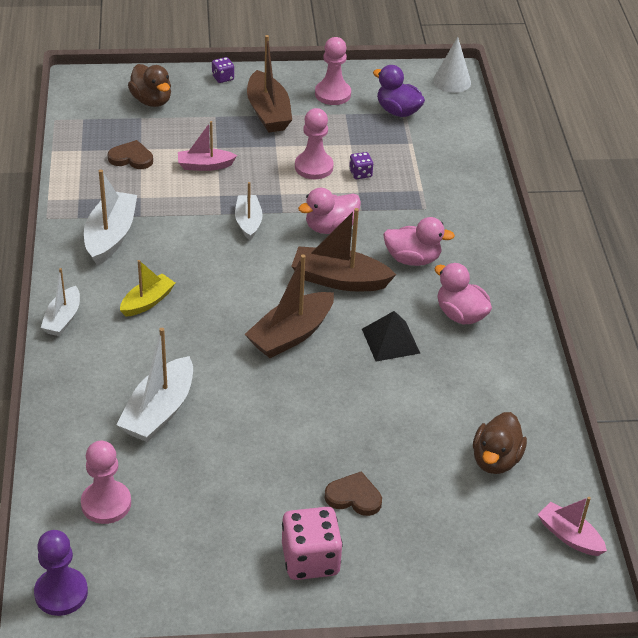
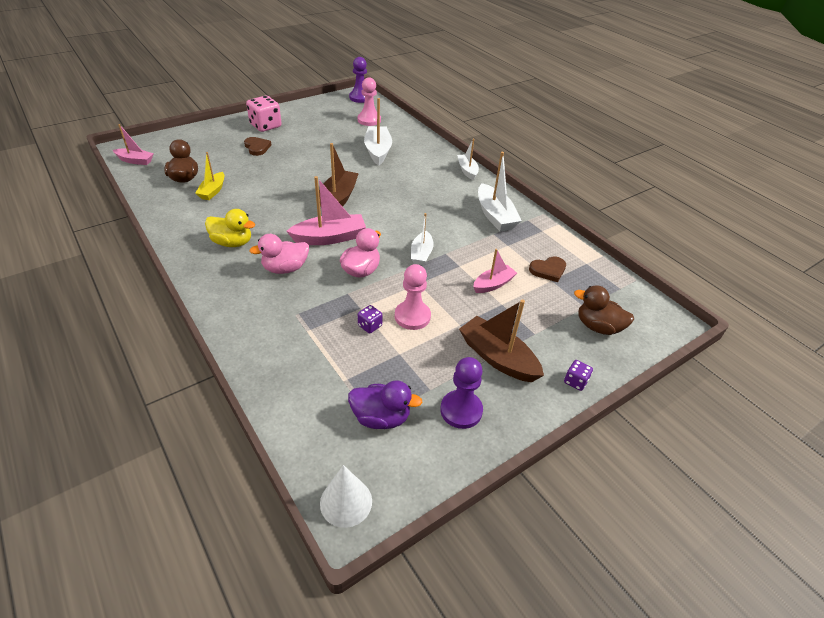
camera: 150 degrees right, 0 degrees up
yellow boat [120,260,175,317] -> yellow boat moved to [195,152,224,200]
white boat [235,182,263,240] -> white boat turned 45 degrees clockwise [411,213,434,265]
brown boat [291,208,396,291] -> pink boat [286,176,366,245]
pink pawn [315,37,351,105] -> purple pawn [440,357,483,429]
brown heart [325,471,382,516] -> brown heart turned 105 degrees counterclockwise [244,137,271,156]
black pyramid [362,311,421,361] -> none
pink duck [434,263,492,324] -> yellow duck [205,209,255,247]

